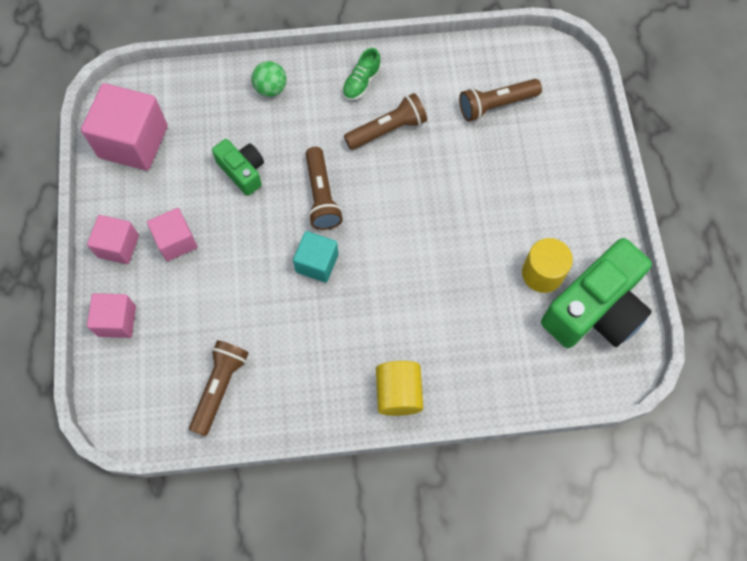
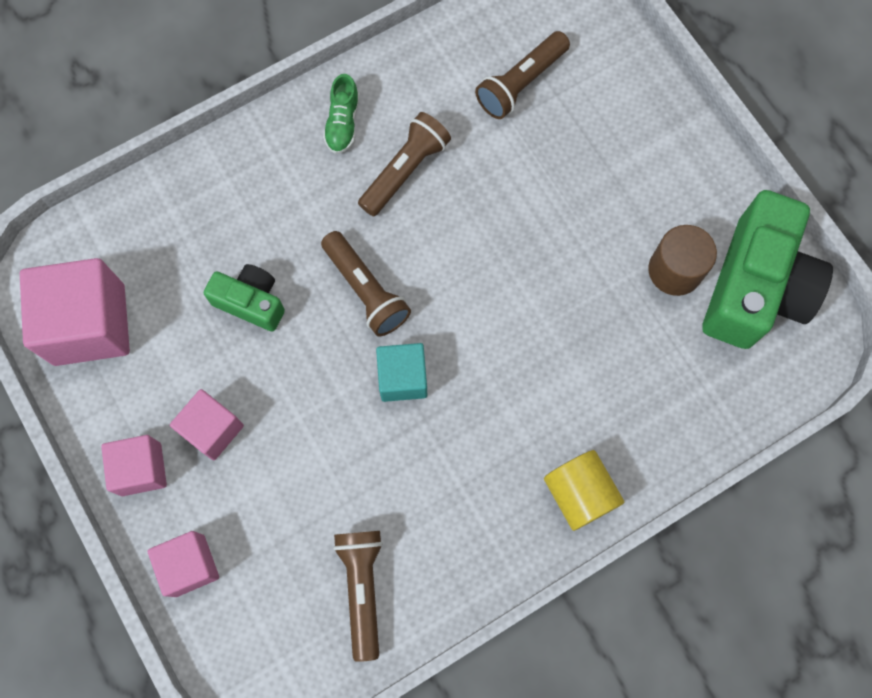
camera: 25 degrees left, 5 degrees up
green ball [251,61,287,97] -> none
yellow cylinder [522,238,573,293] -> brown cylinder [648,225,717,296]

